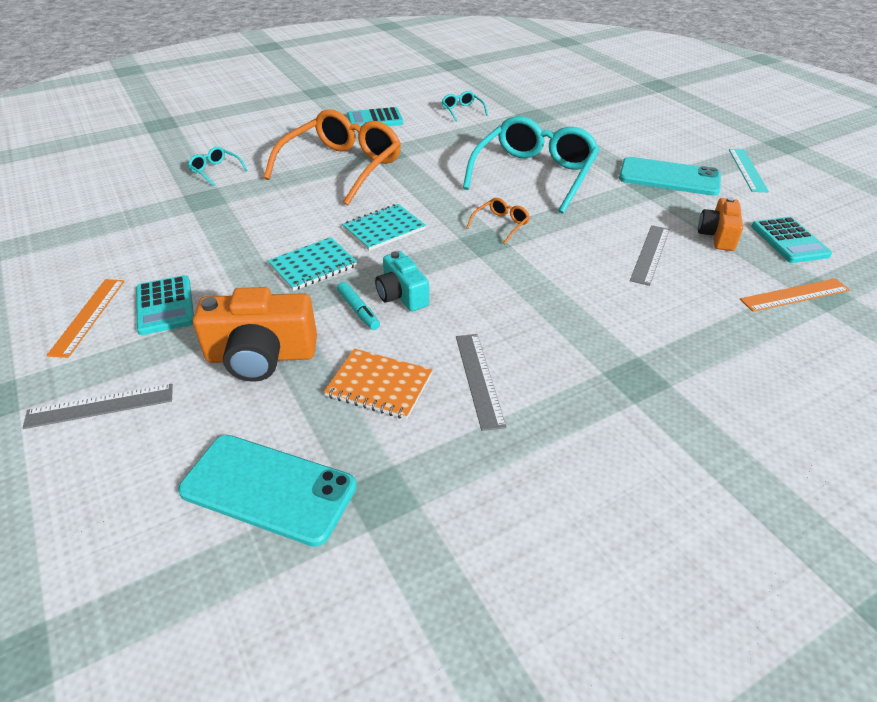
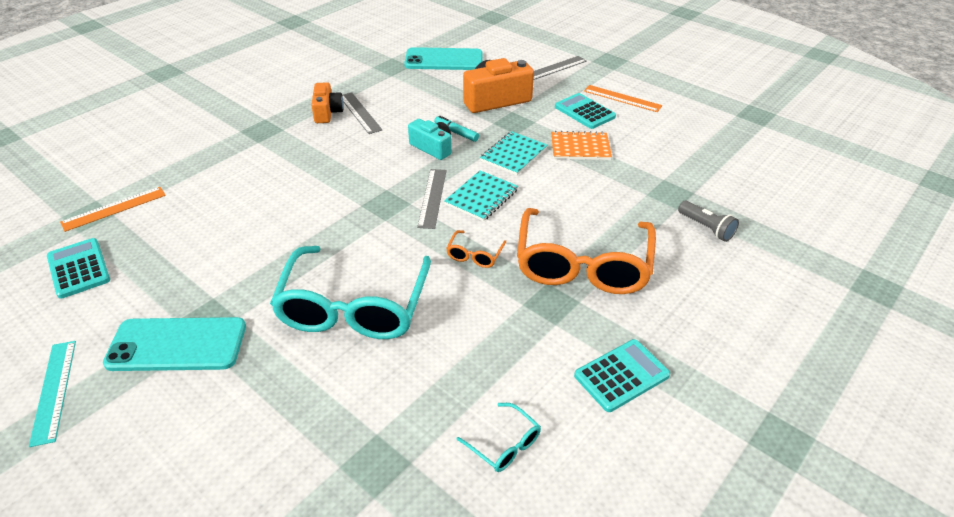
camera: 160 degrees right, 0 degrees up
orange ruler [46,279,125,358] -> orange ruler turned 45 degrees counterclockwise [584,85,662,112]
turquoise glasses [188,147,247,186] -> grey flashlight [678,201,739,242]
orange notebook [324,349,433,419] -> orange notebook moved to [551,131,612,160]
orange glasses [466,198,530,244] -> orange glasses moved to [446,230,506,268]
grey ruler [630,225,670,286] -> grey ruler moved to [417,169,446,229]
orange camera [698,197,743,251] -> orange camera moved to [311,82,344,123]

